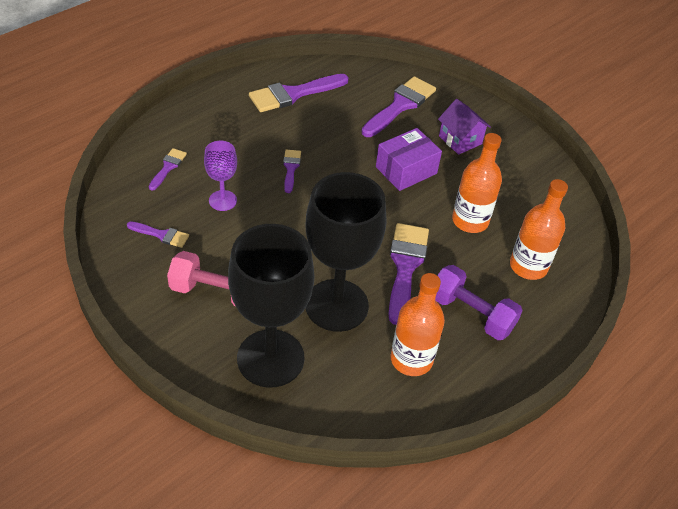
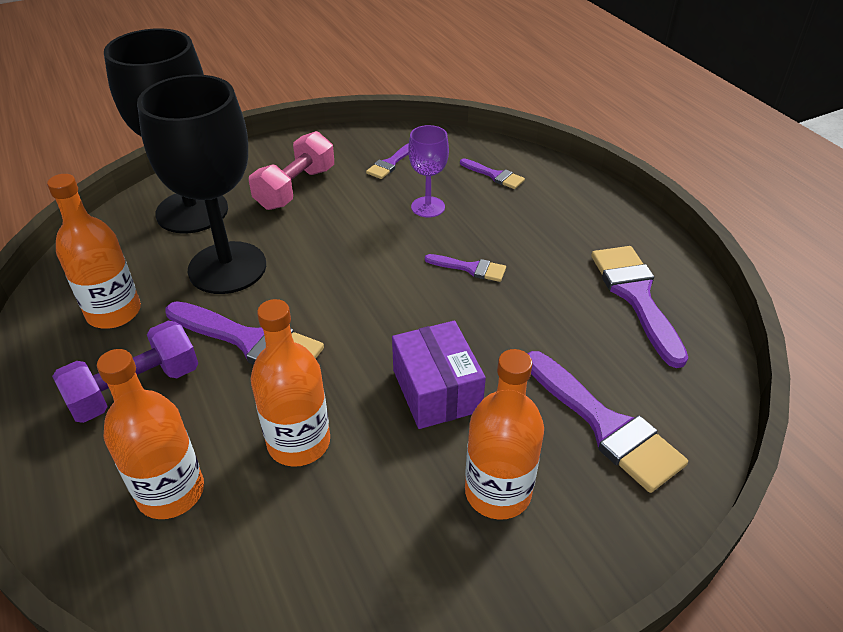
camera: 110 degrees right, 5 degrees down
purple house [438,99,491,155] -> orange bottle [465,349,544,520]

